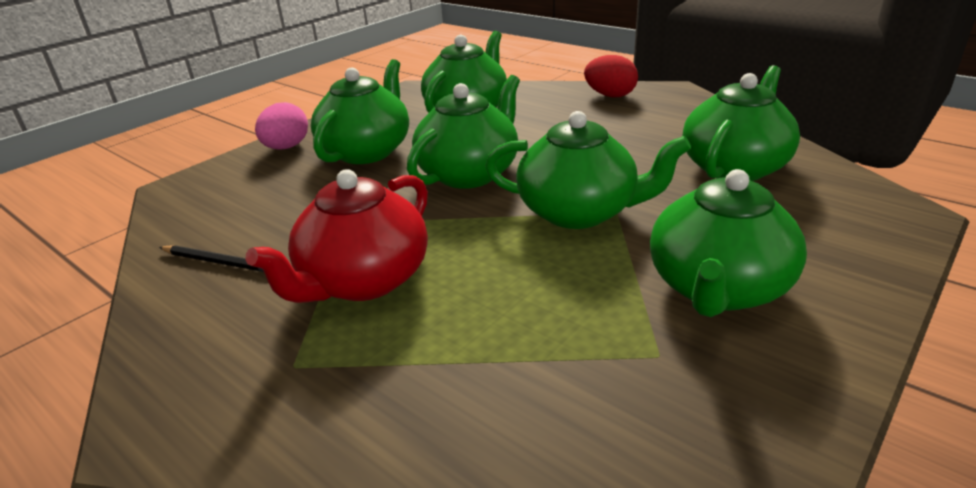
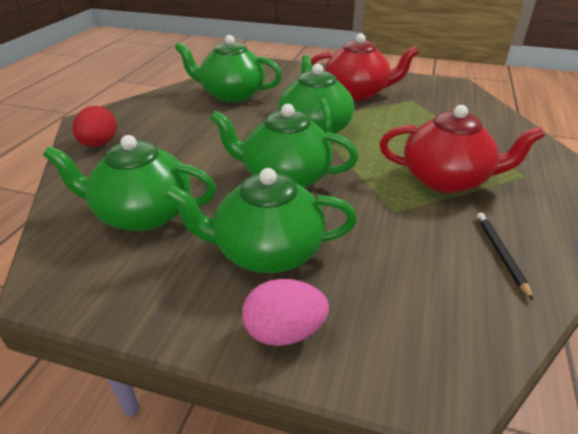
camera: 115 degrees left, 5 degrees up
green teapot [650,169,807,317] -> red teapot [311,33,419,101]

